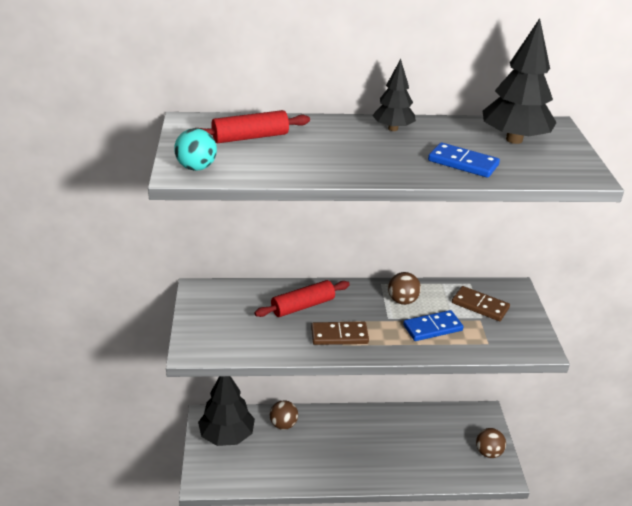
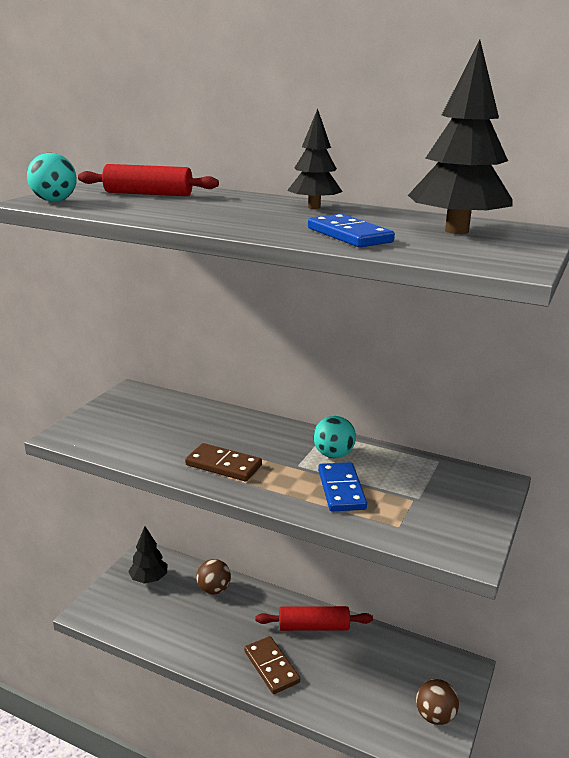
camera: 30 degrees right, 10 degrees down
black tree [198,376,255,446] -> black tree [128,526,167,583], size x0.60
red rolling pin [254,280,350,317] -> red rolling pin moved to [255,606,373,631]
brown ball [388,272,421,305] -> turquoise ball [314,416,356,458]
blue domino [403,310,464,341] -> blue domino turned 75 degrees clockwise [318,462,367,511]
brown domino [452,286,510,321] -> brown domino moved to [244,636,300,694]

